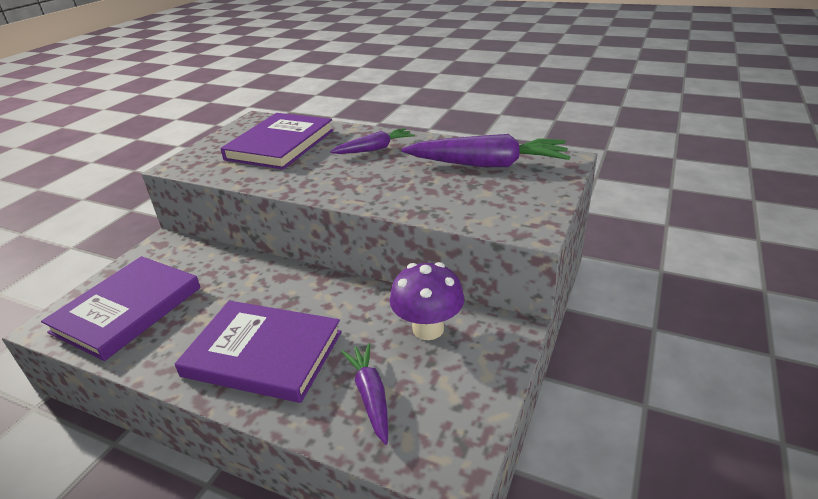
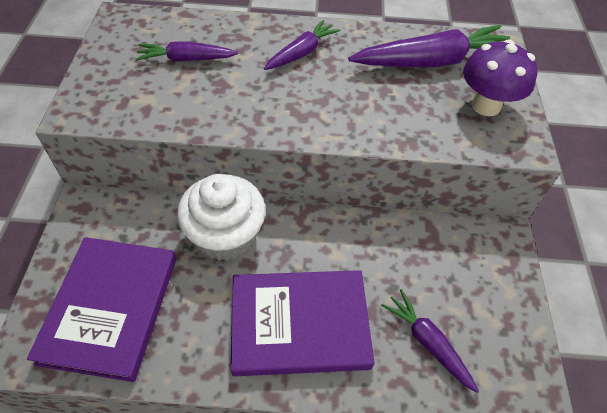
camera: 25 degrees left, 20 degrees up
purple book [220,113,333,169] -> purple carrot [135,42,238,62]
purple mushroom [390,262,464,340] -> purple mushroom moved to [463,40,537,116]
none -> white cupcake [177,174,266,261]

